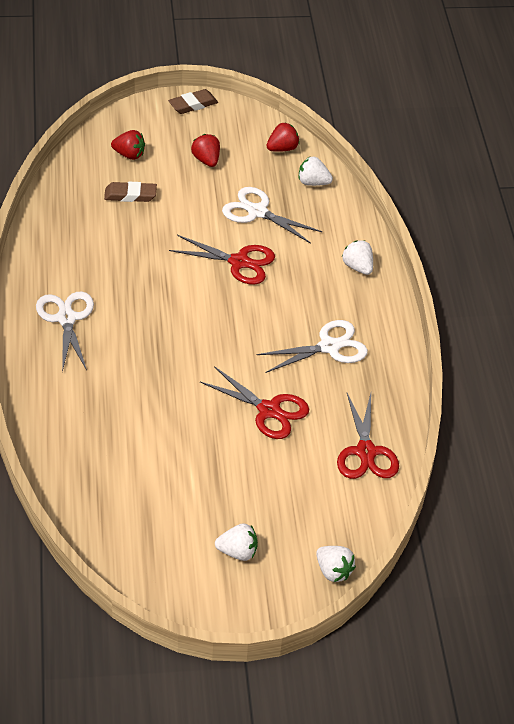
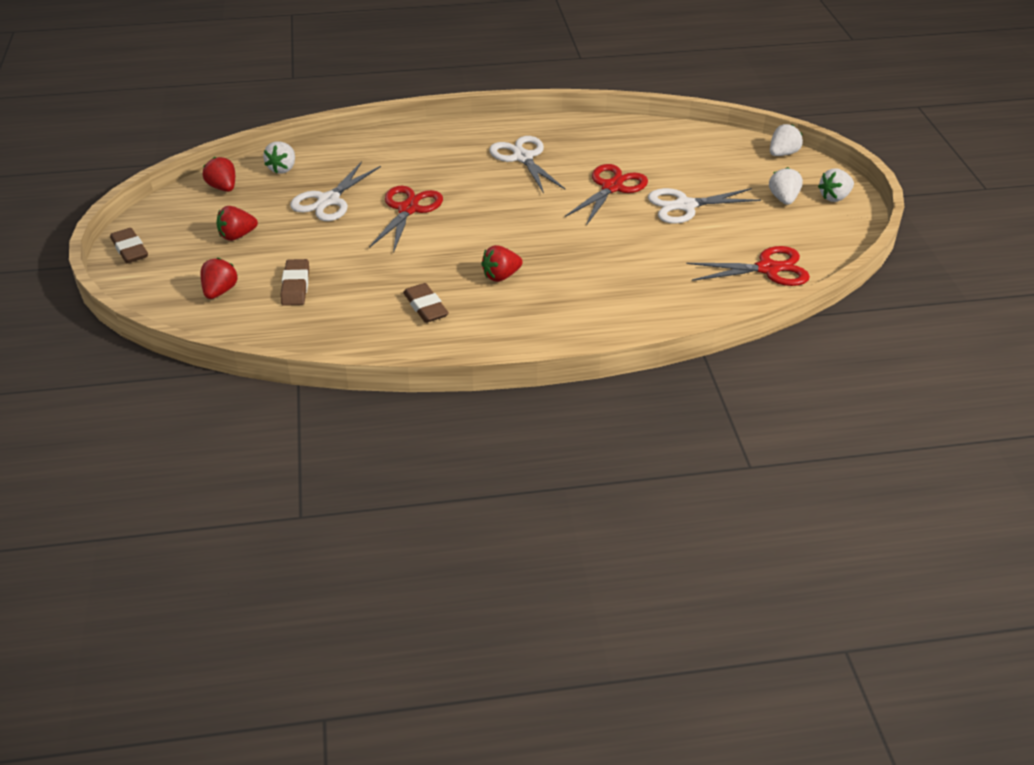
camera: 90 degrees left, 5 degrees down
white scissors [36,291,94,372] -> white scissors moved to [648,188,761,224]
red scissors [337,393,399,479] -> red scissors moved to [687,246,810,286]
white strawberry [342,240,373,275] -> white strawberry moved to [818,168,854,202]
none -> brown eraser [403,283,449,323]
none -> red strawberry [481,245,523,282]

